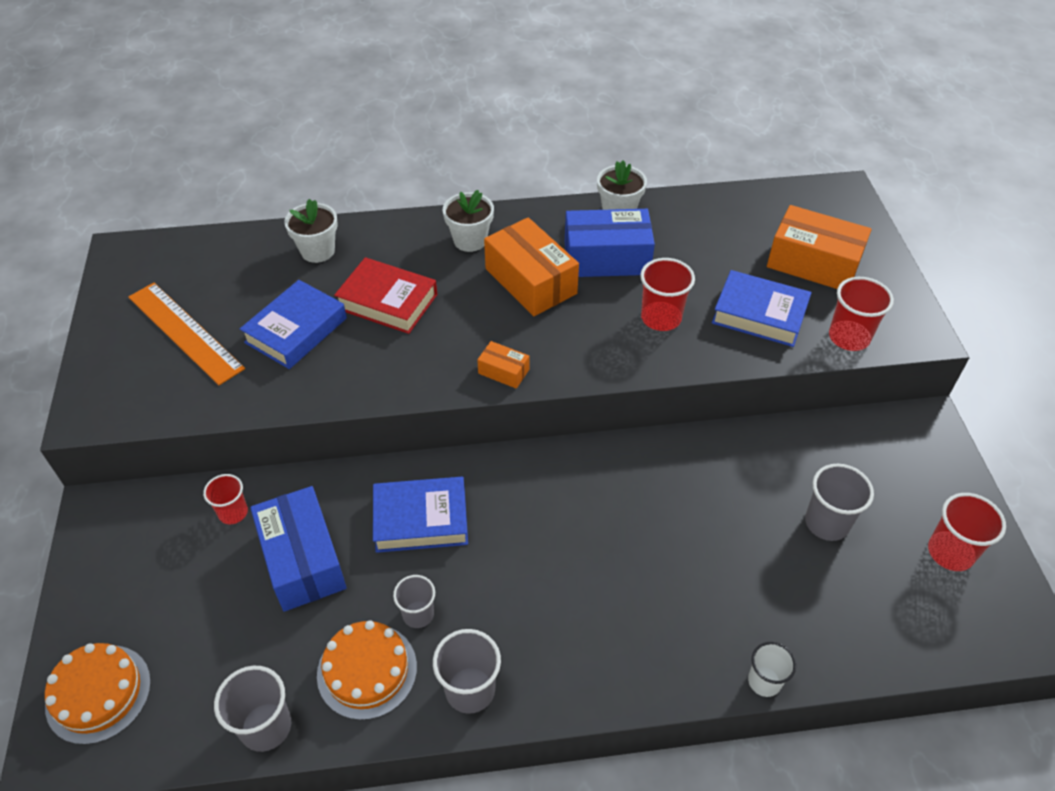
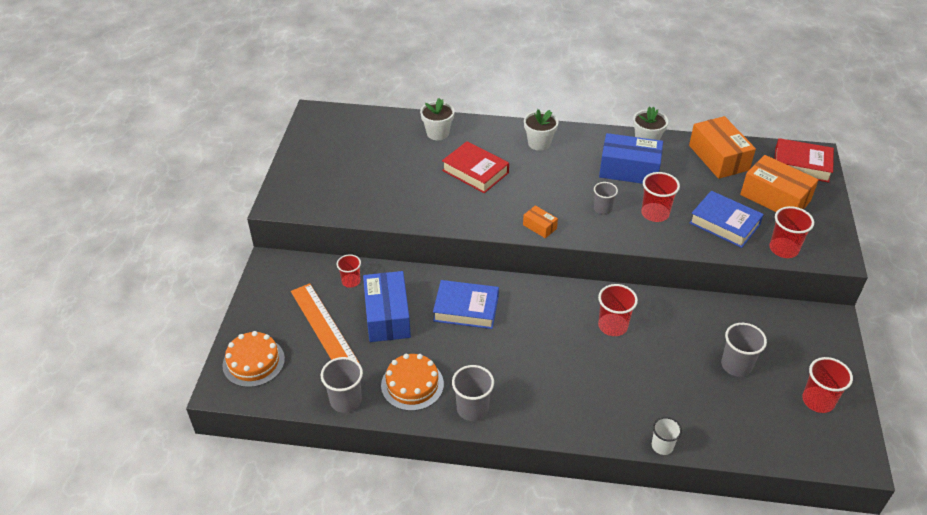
camera: 15 degrees right, 5 degrees down
orange ruler [128,283,245,385] -> orange ruler moved to [291,283,359,363]
blue book [240,280,347,369] -> none
grey cup [393,575,435,628] -> grey cup moved to [594,182,618,215]
orange box [484,217,579,316] -> orange box moved to [689,116,756,179]
none -> red cup [598,284,638,336]
none -> red book [774,138,834,182]

